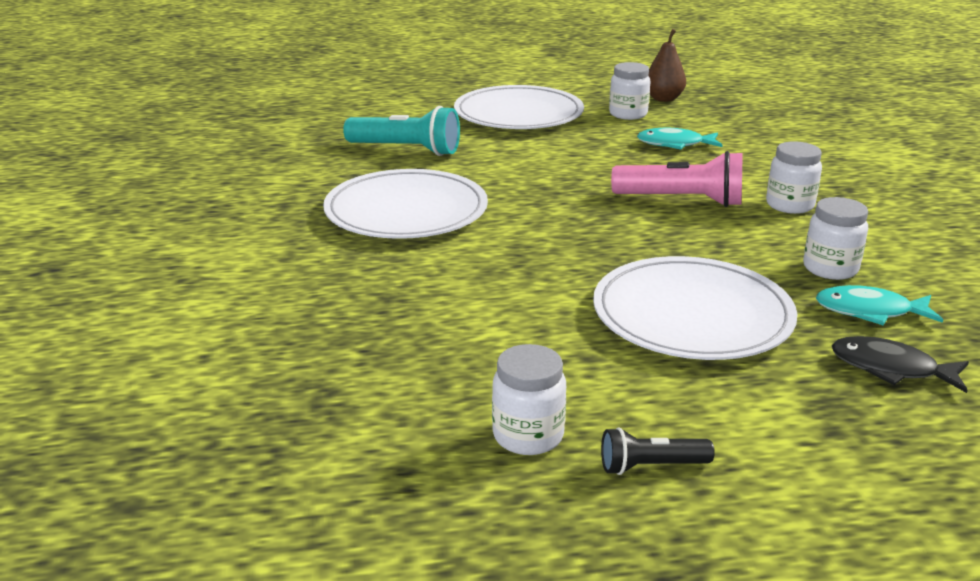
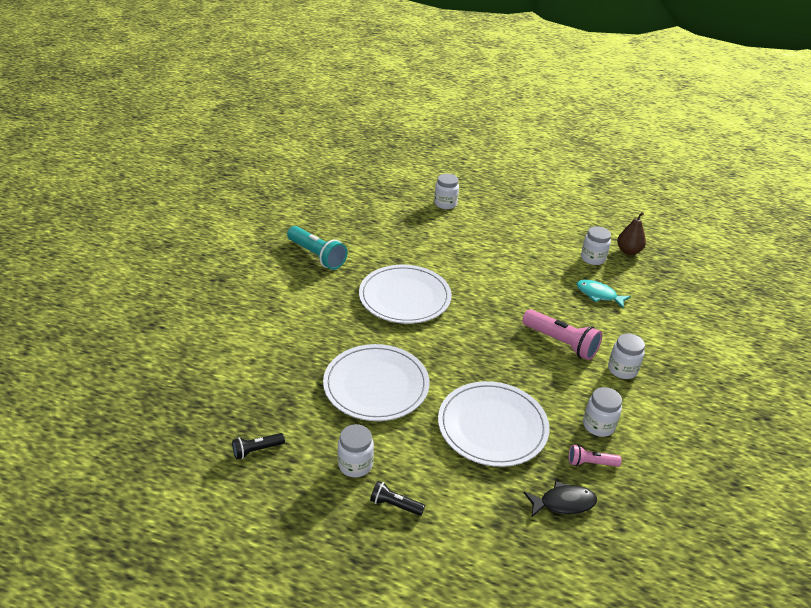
camera: 25 degrees right, 10 degrees up
turquoise flashlight [343,106,460,156] -> turquoise flashlight moved to [287,226,347,270]
white plate [454,85,584,129] -> white plate moved to [323,344,430,421]
turquoise fish [816,285,943,326] -> pink flashlight [569,445,622,467]
black fish [832,336,969,393] -> black fish turned 120 degrees clockwise [524,481,597,518]
none -> black flashlight [232,433,285,459]
none -> white jar [434,174,459,209]

